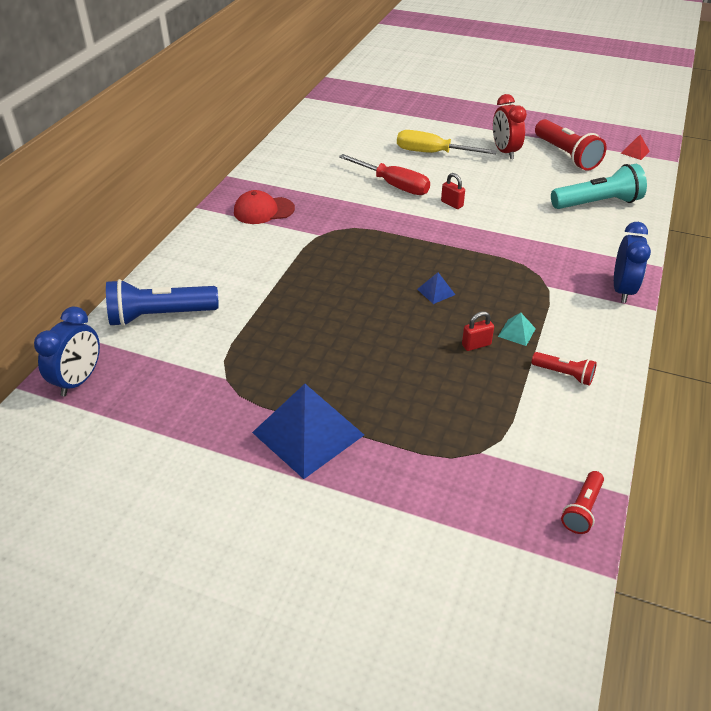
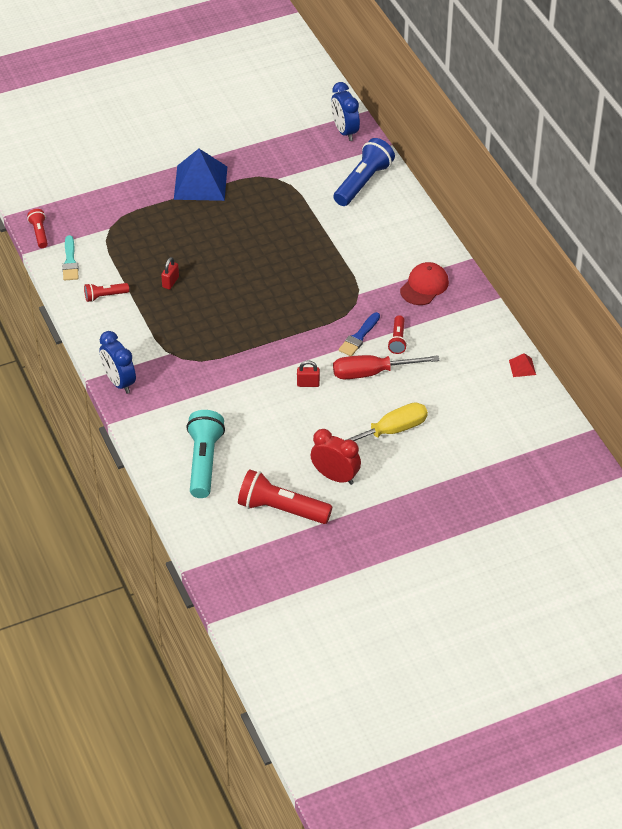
camera: 135 degrees right, 5 degrees up
blue pyramid [417,272,456,304] -> none
turquoise pyramid [498,313,536,346] -> none
turquoise flashlight [551,164,647,209] -> turquoise flashlight turned 150 degrees clockwise [186,410,225,498]
red pyramid [621,135,650,160] -> red pyramid moved to [509,353,536,377]
none -> turquoise brush [62,235,79,281]
none -> blue brush [339,312,380,356]
none -> red flashlight [388,315,407,354]

